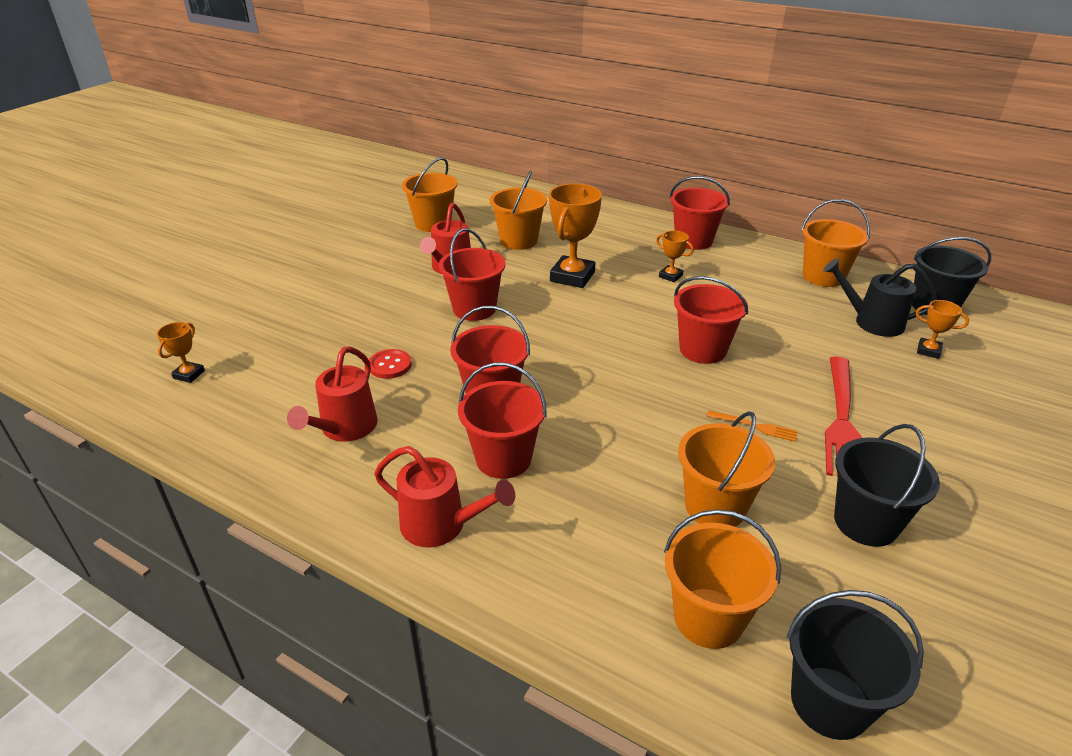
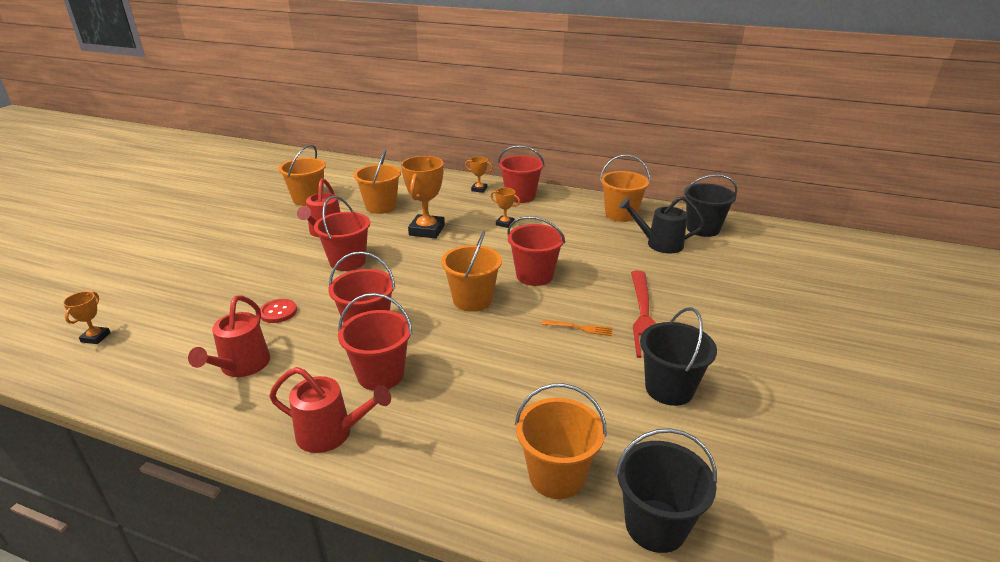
camera: 10 degrees left, 5 degrees down
orange bucket [678,411,775,527] -> orange bucket moved to [441,231,502,312]
orange trophy [916,300,969,359] -> orange trophy moved to [465,157,493,193]

